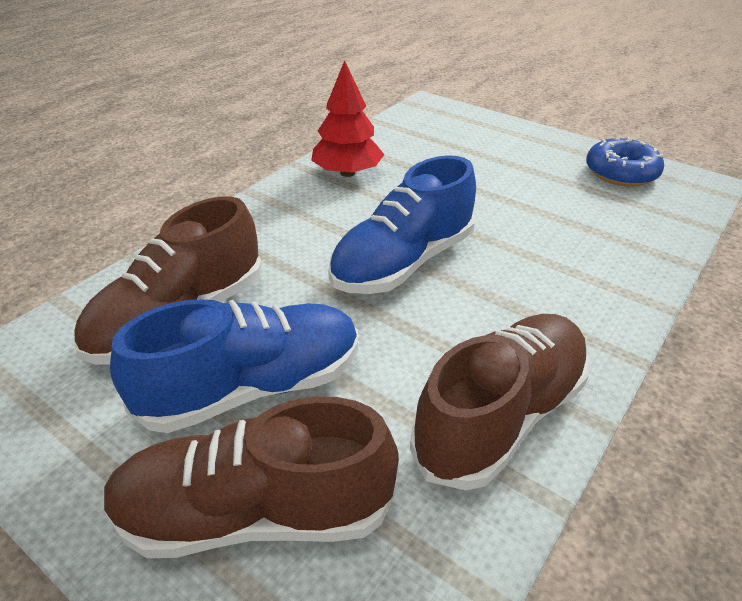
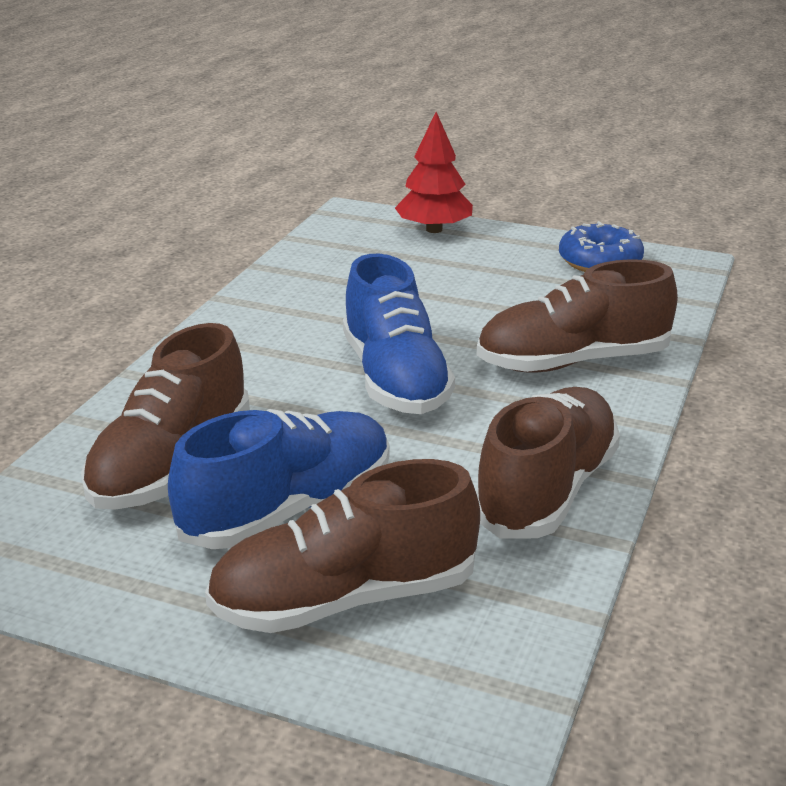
camera: 15 degrees left, 10 degrees down
red tree [311,60,384,177] -> red tree moved to [395,112,473,233]
blue shoe [328,155,476,294] -> blue shoe turned 45 degrees counterclockwise [343,254,455,414]
none -> brown shoe [477,259,678,373]

